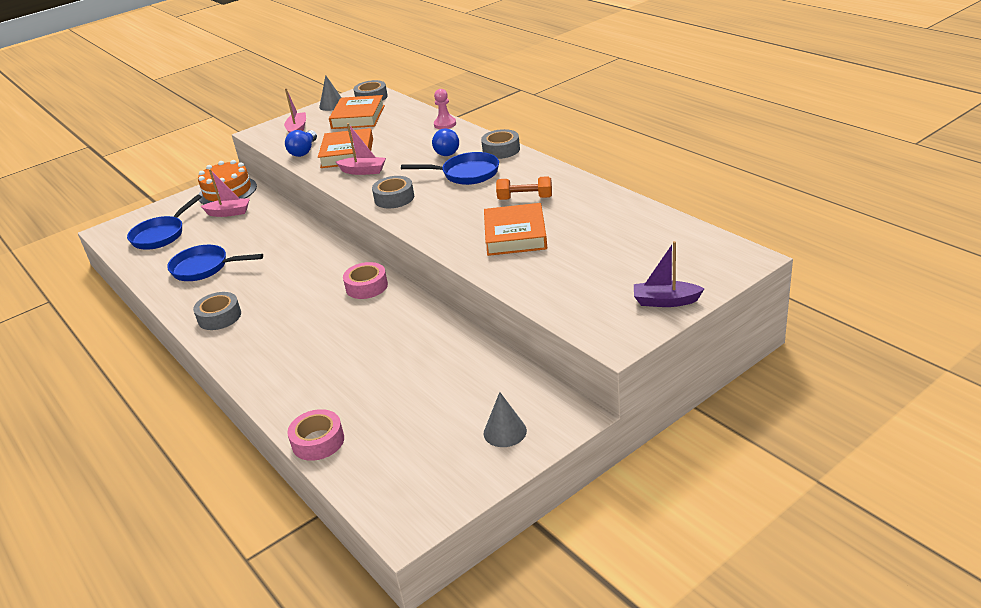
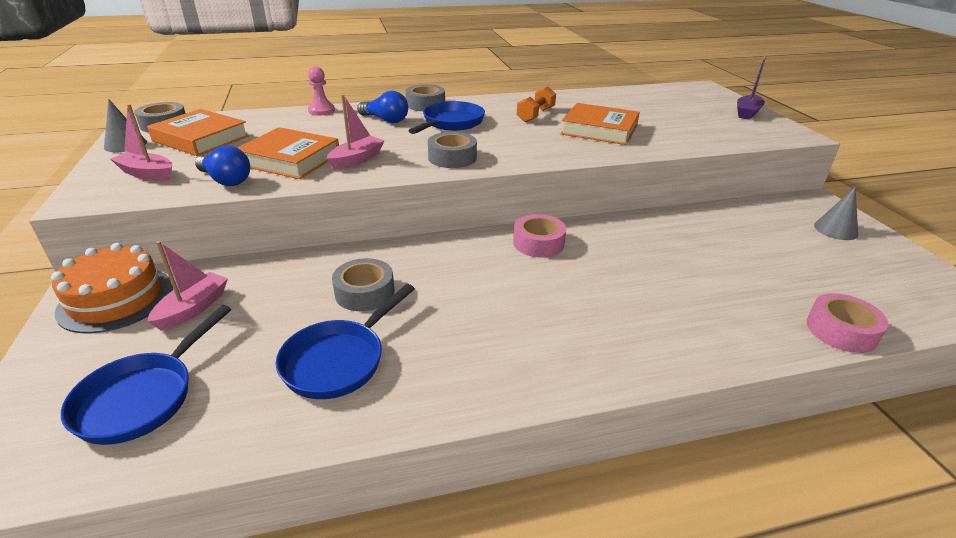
camera: 70 degrees left, 0 degrees up
blue pan [127,195,202,250] -> blue pan turned 60 degrees clockwise [61,305,231,445]
grey tape [193,292,241,330] -> grey tape moved to [332,258,394,311]

